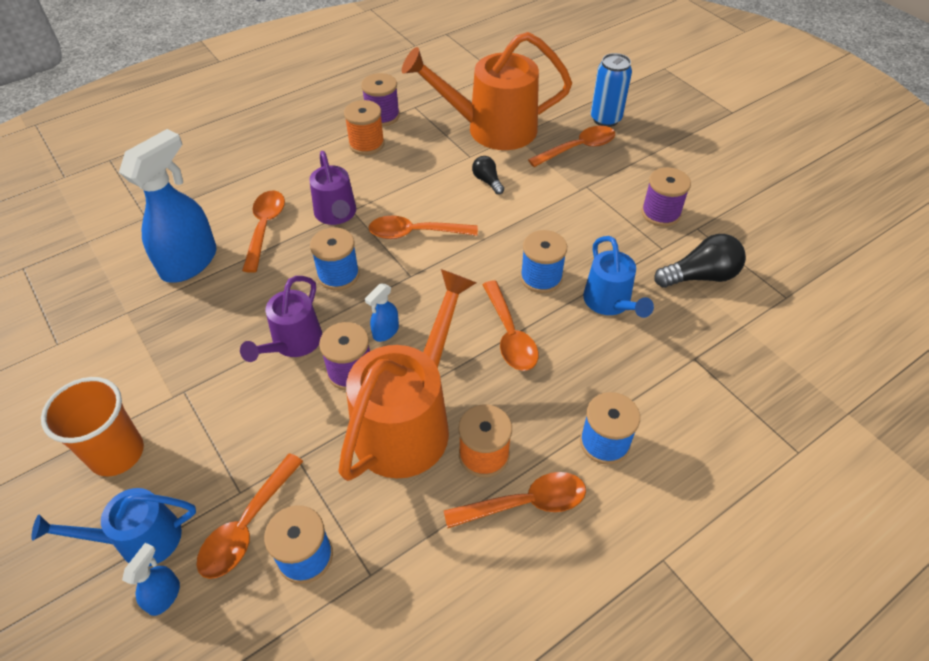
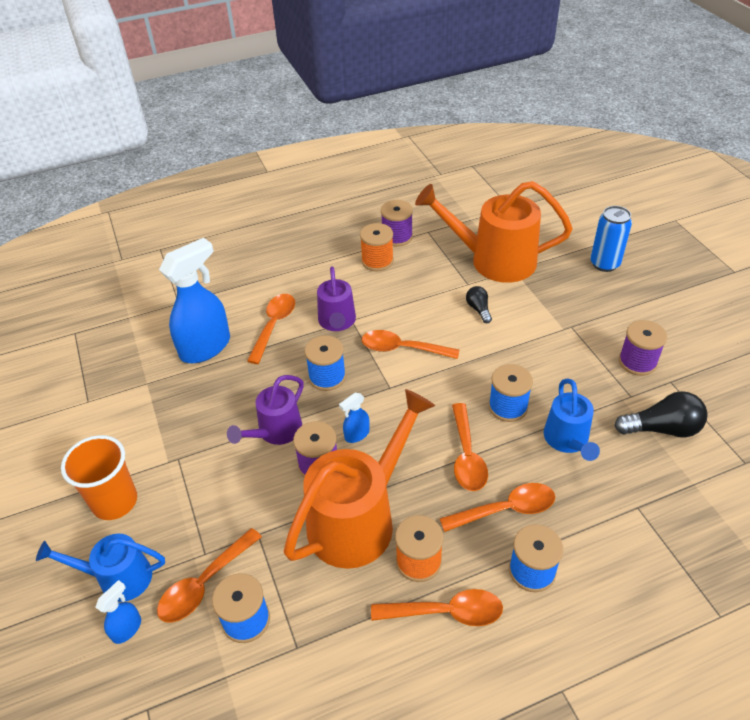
camera: 15 degrees right, 5 degrees down
orange spoon [528,126,615,167] -> orange spoon moved to [439,483,555,532]

